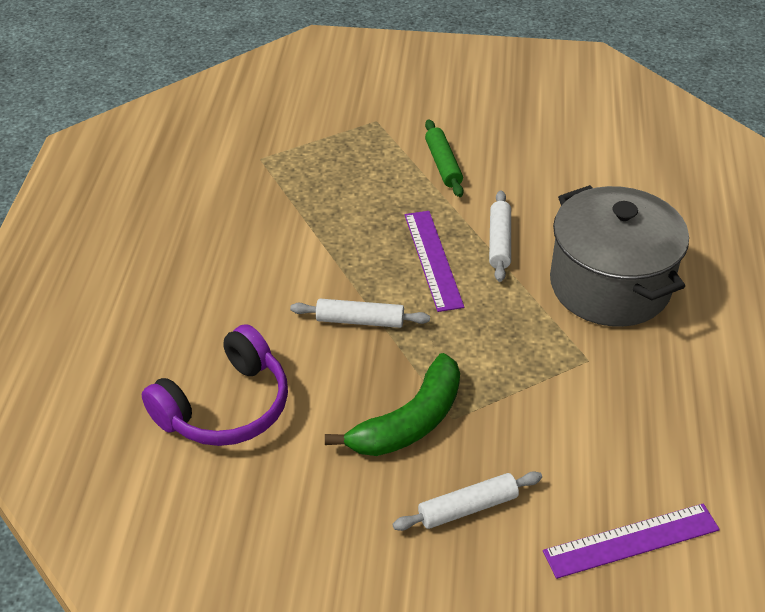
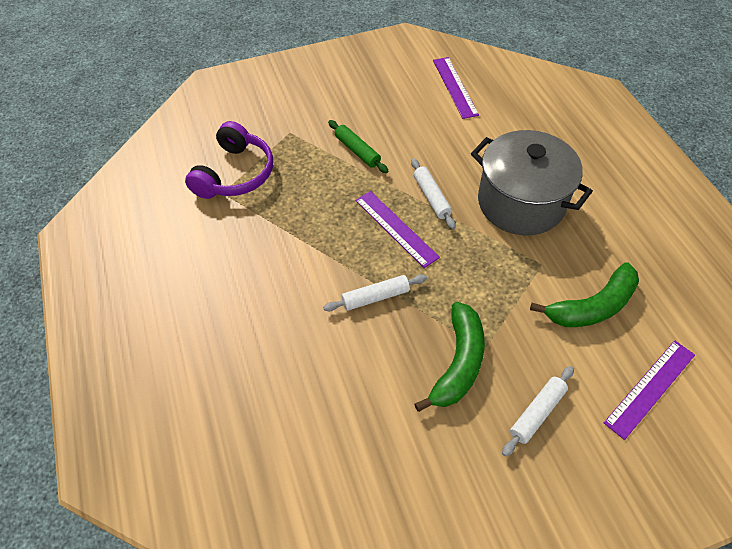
camera: 25 degrees left, 10 degrees up
purple headphones [142,324,288,446] -> purple headphones moved to [185,121,273,199]
none -> purple ruler [433,57,479,119]
none -> green banana [530,262,639,327]

